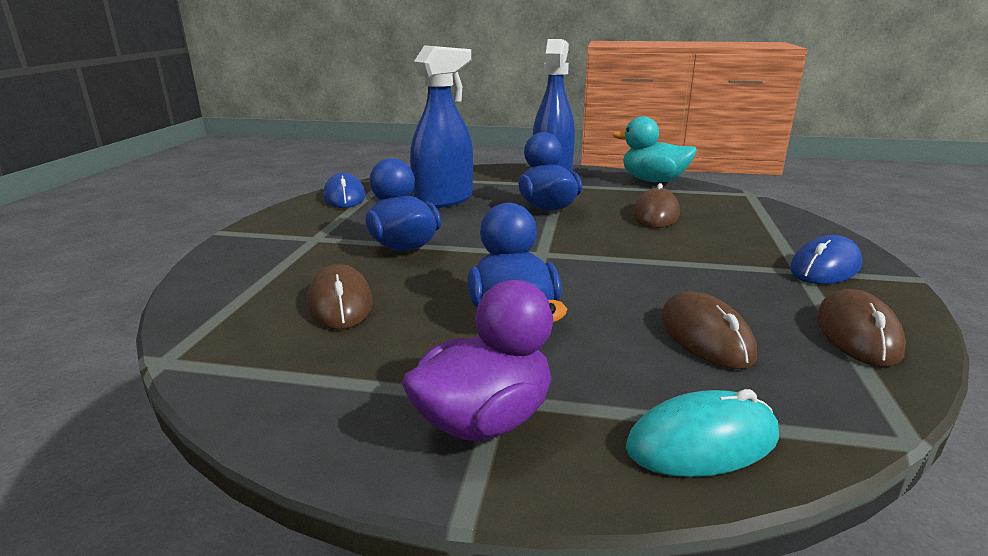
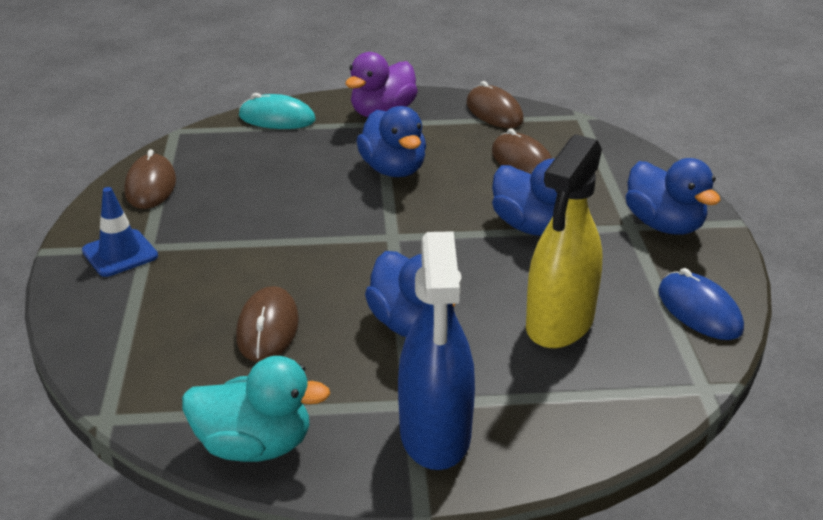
camera: 165 degrees right, 10 degrees up
blue spray bottle [410,45,473,208] -> yellow spray bottle [526,134,602,348]
turquoise mouse [625,389,779,477] -> turquoise mouse turned 45 degrees clockwise [239,93,316,129]
brown mouse [661,292,757,369] -> brown mouse moved to [466,81,523,128]
blue mouse [790,235,862,284] -> blue traffic cone [82,187,158,277]
none -> blue duck [626,158,721,235]

